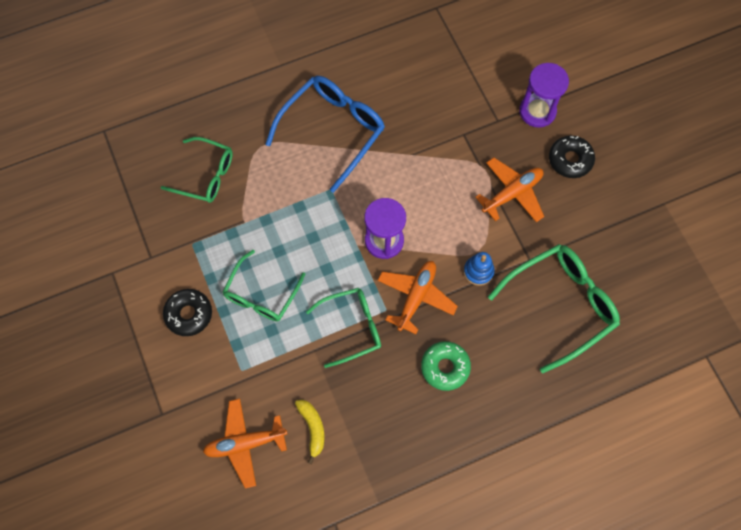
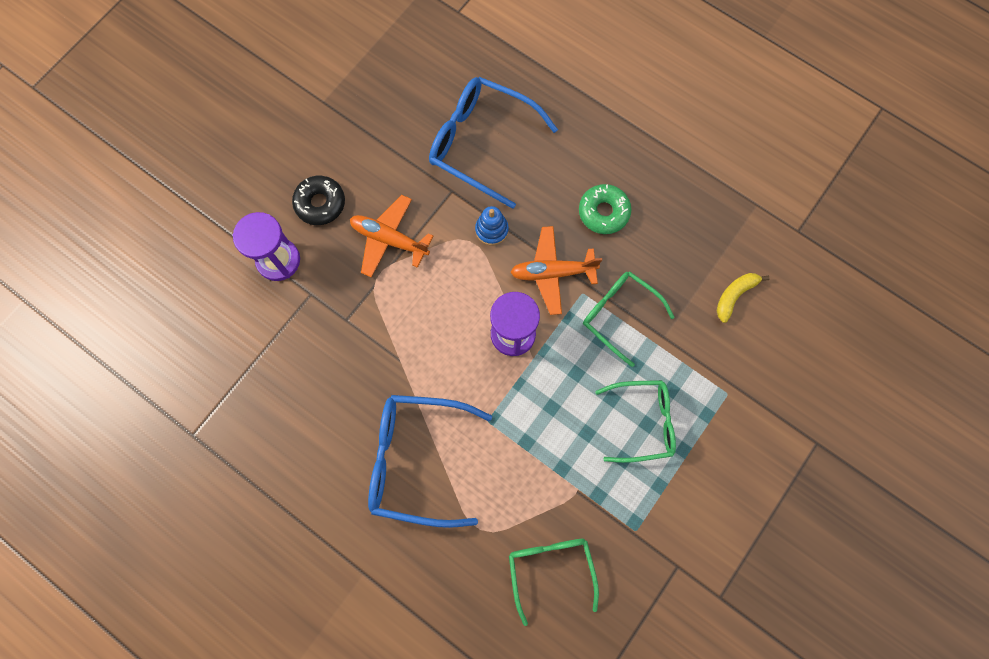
camera: 120 degrees left, 5 degrees up
black donut [163,289,212,336] -> none
orange plane [203,399,287,489] -> none
green glasses [488,244,620,373] -> blue glasses [429,77,558,209]

